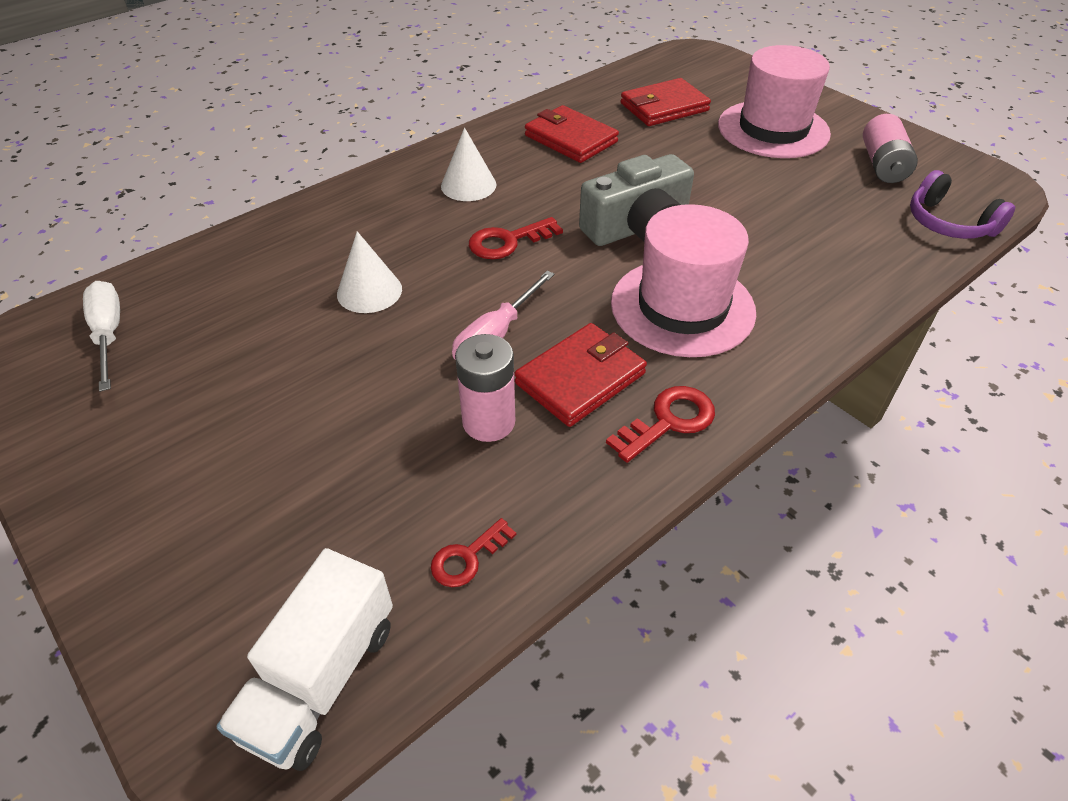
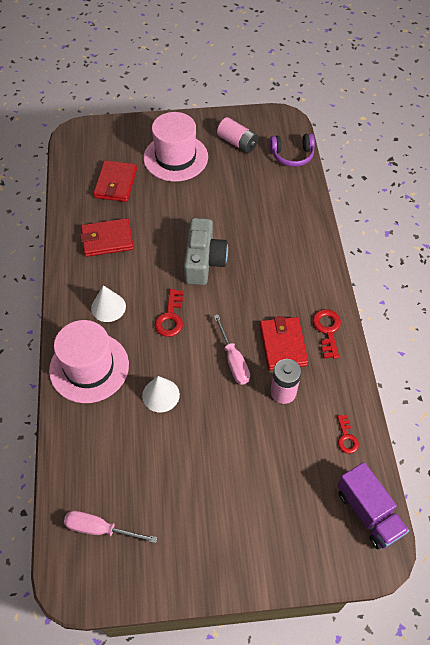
camera: 55 degrees left, 10 degrees up
white screwdriver [83,281,120,392] -> pink screwdriver [64,511,158,543]
white truck [216,548,393,771] -> purple truck [337,462,409,549]
pink hat [611,204,756,357] -> pink hat moved to [49,320,129,403]

